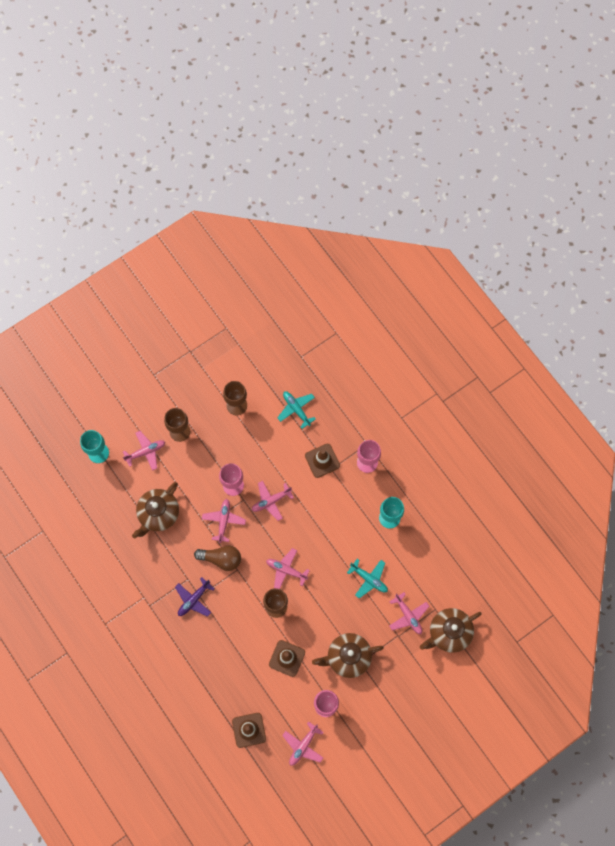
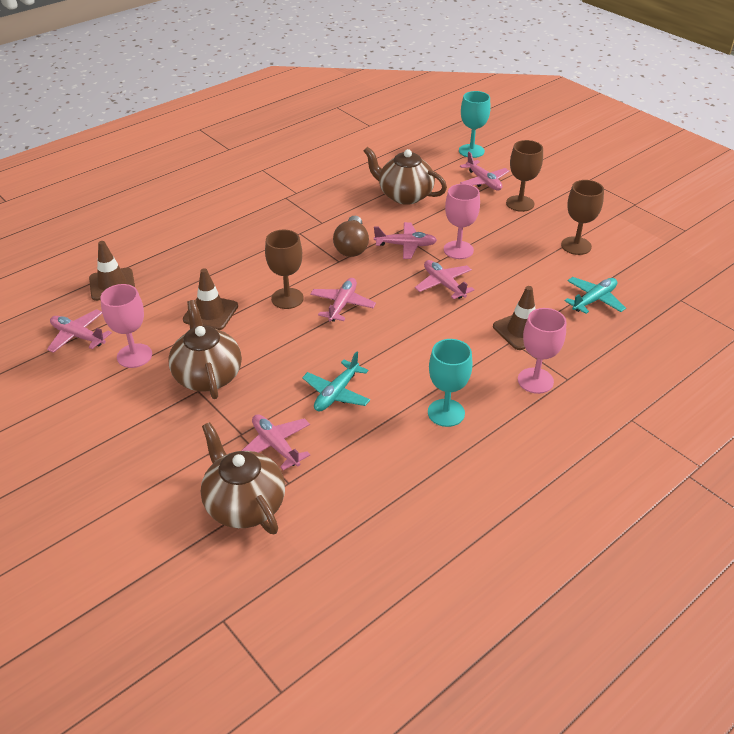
camera: 85 degrees right, 30 degrees down
purple plane [175,577,215,617] -> none
pink plane [389,592,429,634] -> pink plane turned 90 degrees clockwise [242,414,310,470]

